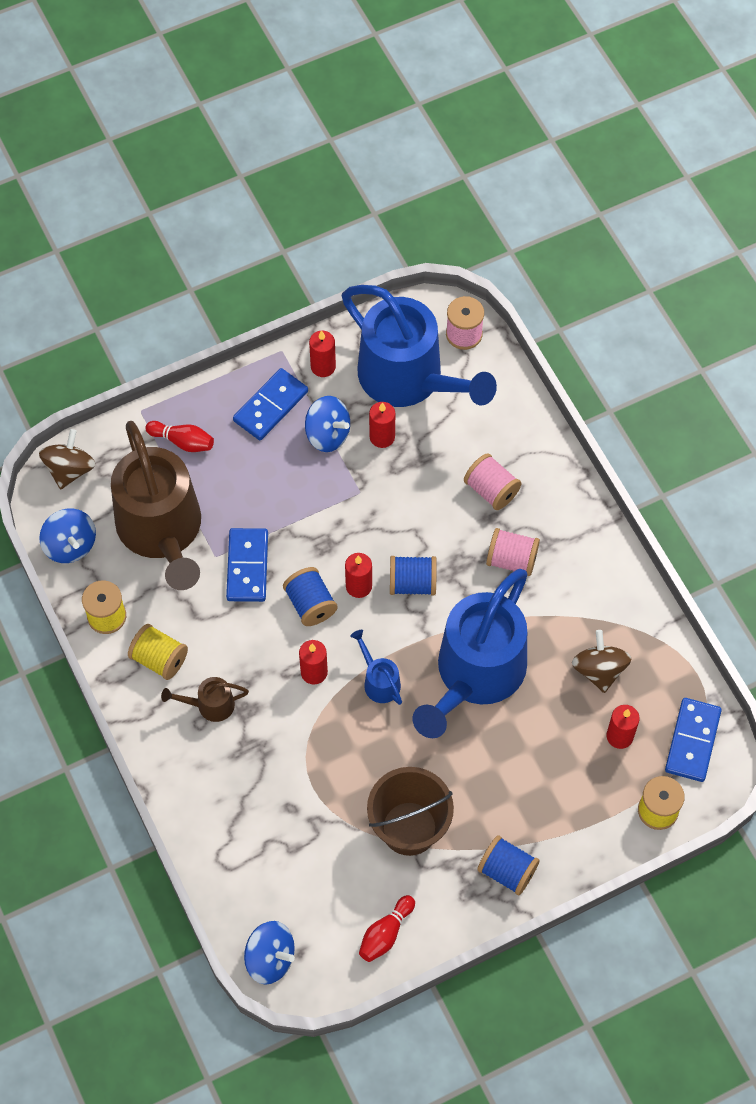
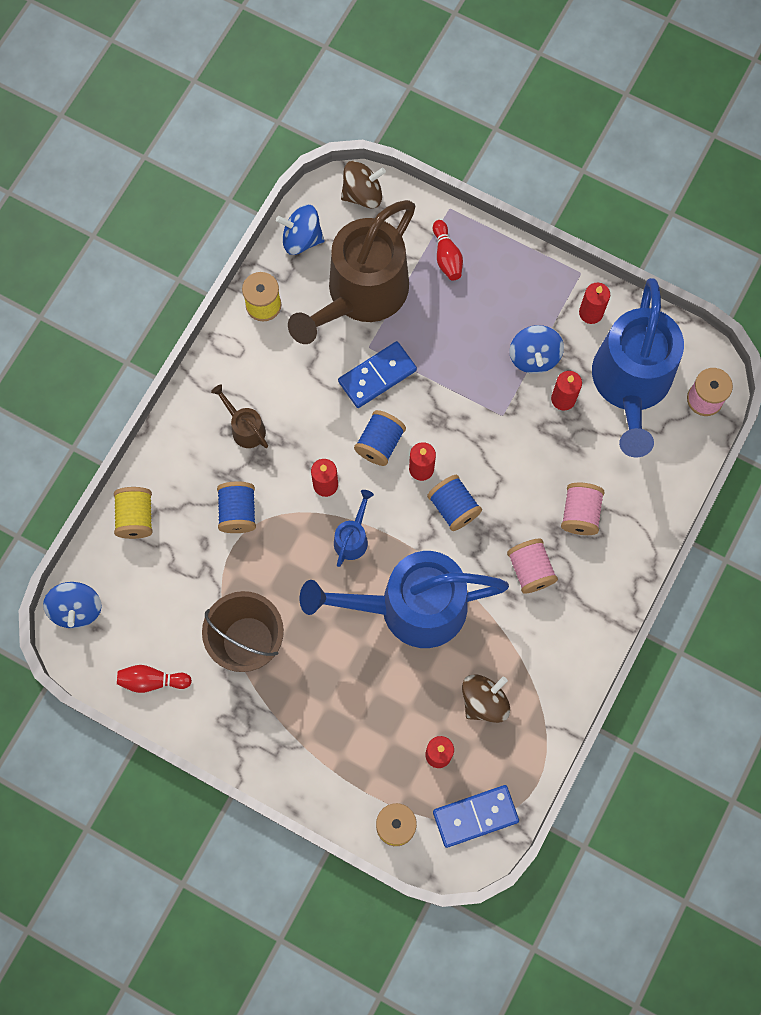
camera: 55 degrees right, 10 degrees up
blue spinning top [39,508,96,563] -> blue spinning top turned 75 degrees clockwise [276,205,324,255]
yellow spool [128,624,188,680] -> yellow spool moved to [114,487,153,539]
blue domino [233,368,308,440] -> none
blue spool [477,835,540,895] -> blue spool moved to [217,481,256,533]

